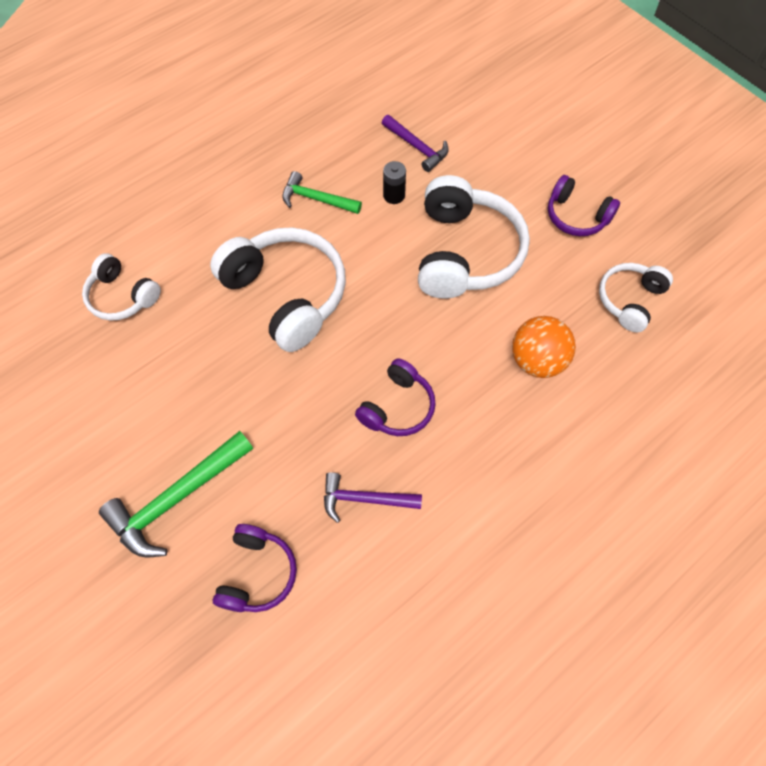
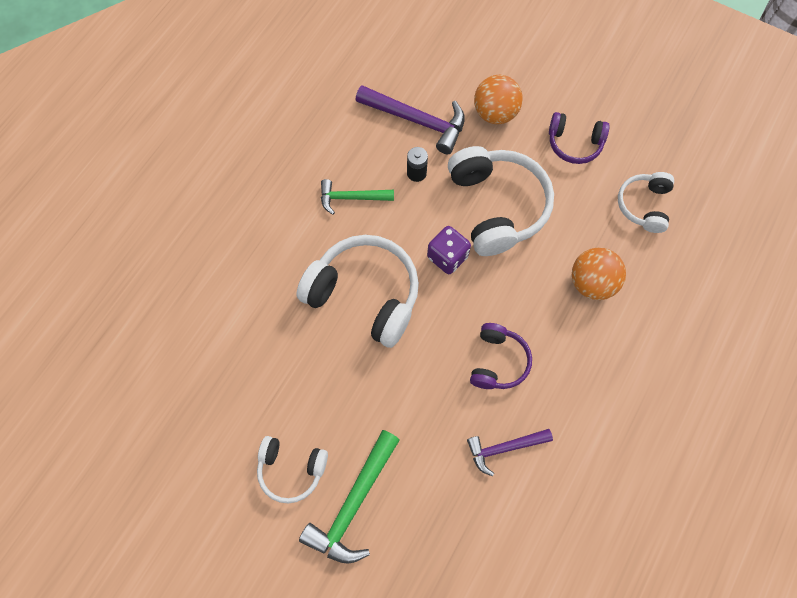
camera: 20 degrees left, 5 degrees up
white headphones [82,253,161,321] -> white headphones moved to [257,436,328,503]
purple headphones [213,524,297,612] -> none
purple hammer [382,115,449,172] -> purple hammer [355,85,465,154], size x1.59
none -> purple dice [427,226,471,274]
none -> orange ball [474,75,523,124]

